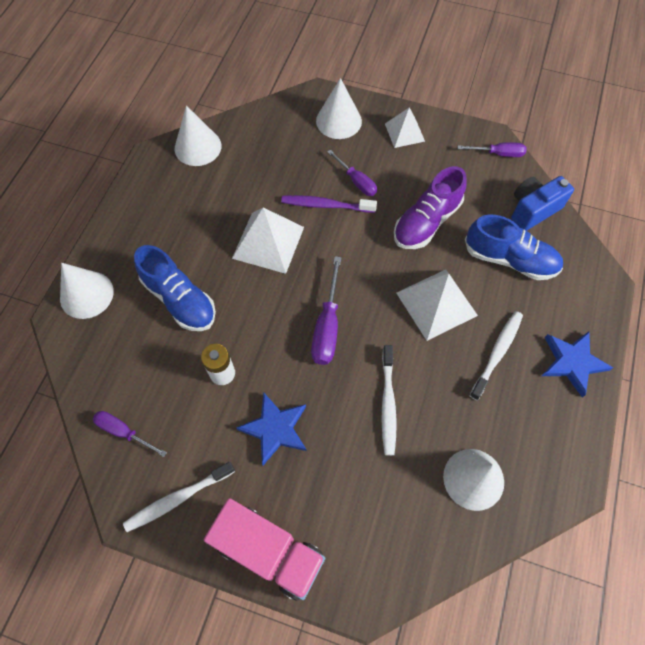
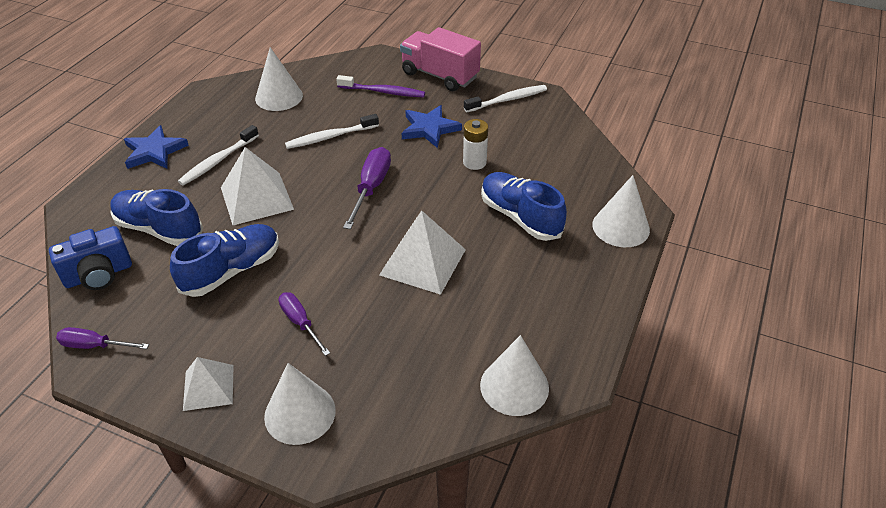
camera: 175 degrees left, 20 degrees down
purple screwdriver [93,411,167,457] -> none
purple toothbrush [281,195,377,213] -> purple toothbrush moved to [336,75,425,98]
white toothbrush [381,345,397,456] -> white toothbrush turned 120 degrees counterclockwise [285,114,379,149]
purple shoe [394,166,467,249] -> blue shoe [170,224,279,297]

